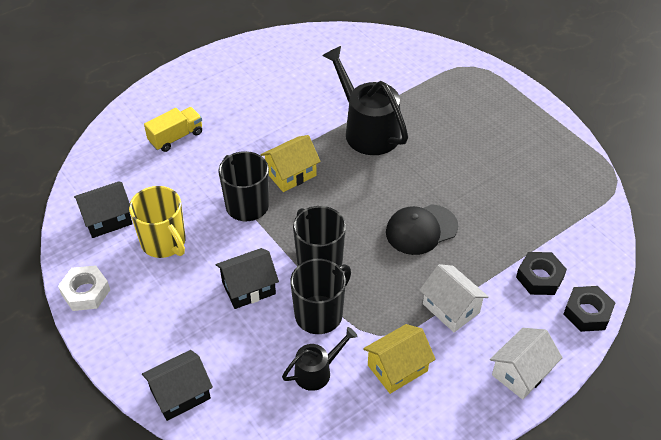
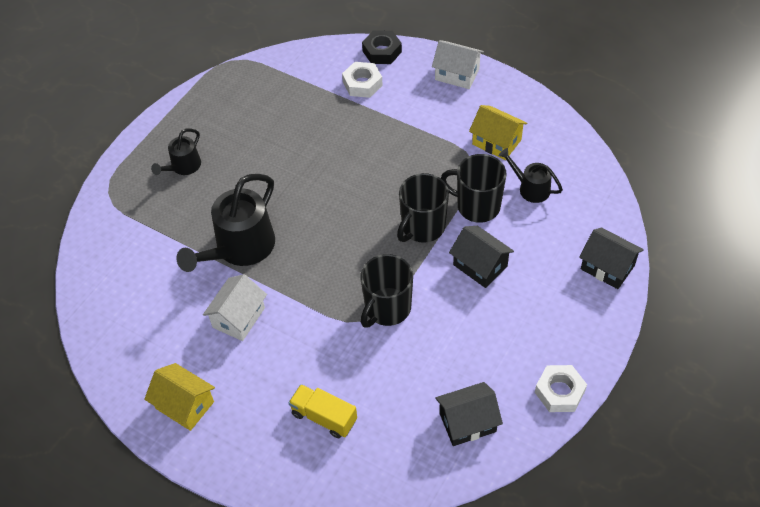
camera: 110 degrees left, 5 degrees up
black house [74,181,133,238] -> black house turned 60 degrees counterclockwise [435,382,503,446]
yellow mug [129,186,186,258] -> none
yellow house [260,135,321,192] -> yellow house moved to [144,363,215,431]
black cap [386,204,458,255] -> none
white house [419,264,489,332] -> white house moved to [203,274,267,341]
black nut [516,252,567,295] -> white nut [342,62,383,98]
none -> black watering can [151,129,201,175]

